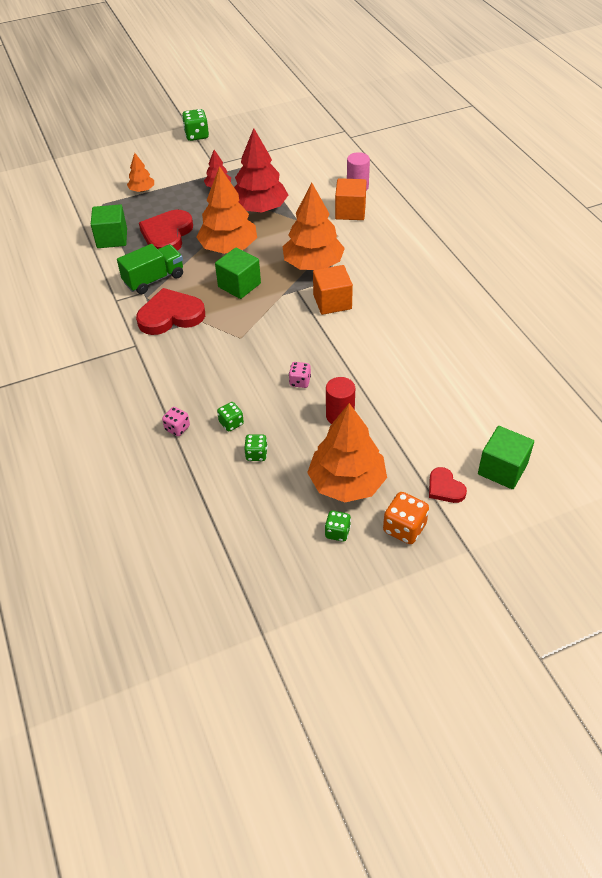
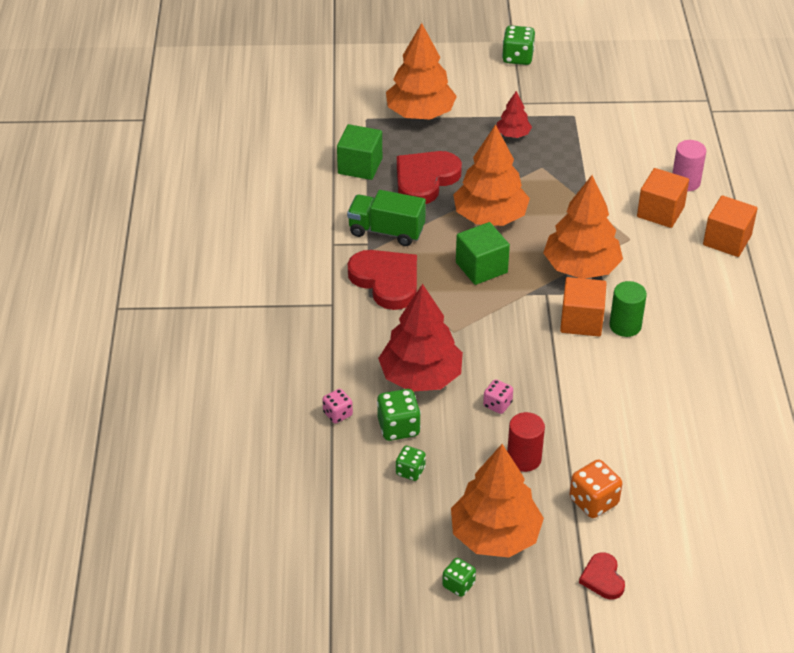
camera: 20 degrees right, 5 degrees down
green truck [117,244,183,294] -> green truck turned 150 degrees counterclockwise [347,190,426,246]
orange tree [127,153,154,192] -> orange tree [386,23,457,119], size x2.02
red heart [136,288,205,335] -> red heart turned 45 degrees clockwise [348,250,417,310]
green dice [217,402,244,432] -> green dice [377,389,421,441], size x1.58
red tree [234,128,288,212] -> red tree moved to [378,284,463,392]
orange dice [383,492,429,544] -> orange dice moved to [569,460,622,518]
green cube [478,426,534,489] -> none
none -> green cylinder [609,281,647,337]
none -> orange cube [703,196,757,257]

